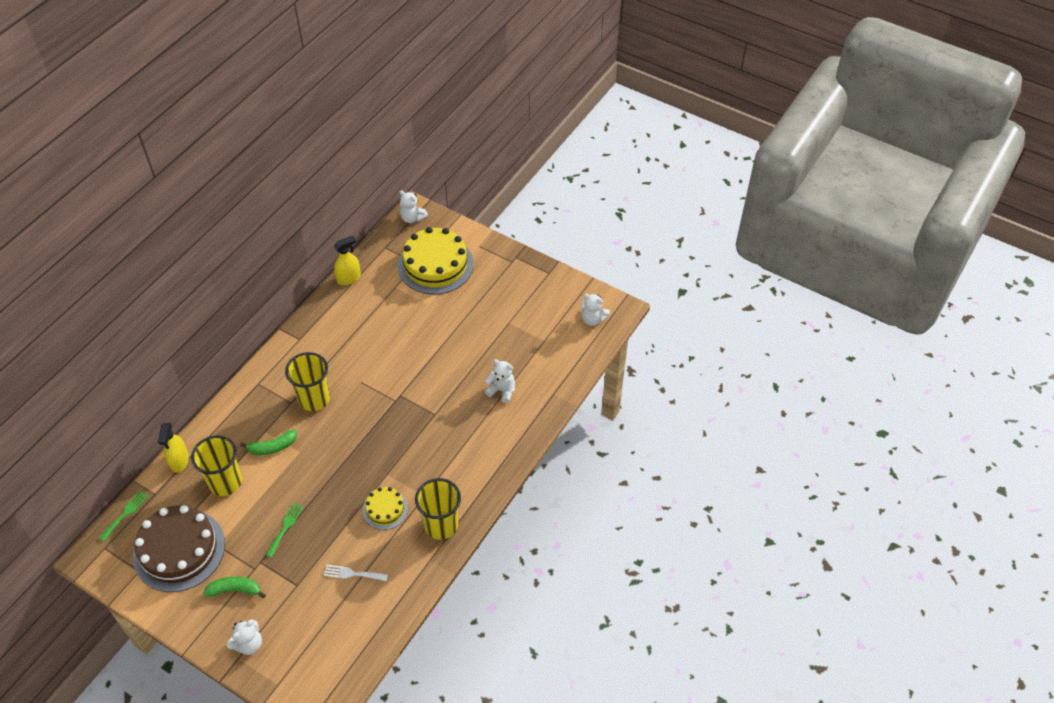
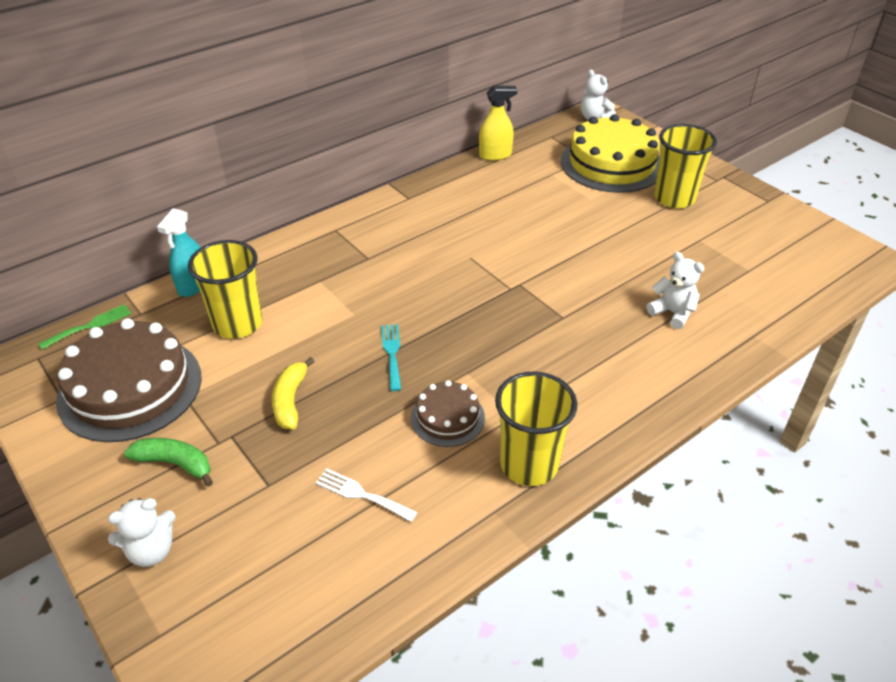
camera: 20 degrees right, 10 degrees down
yellow spray bottle [158,423,189,473] -> turquoise spray bottle [157,208,201,297]
green banana [240,429,297,455] -> none
green fork [266,503,304,558] -> yellow banana [272,357,315,429]
yellow cup [285,352,330,411] -> yellow cup moved to [654,124,717,208]
yellow cake [363,487,408,530] -> brown cake [411,380,485,447]
white teddy bear [581,294,610,326] -> none
none -> turquoise fork [381,324,401,391]

